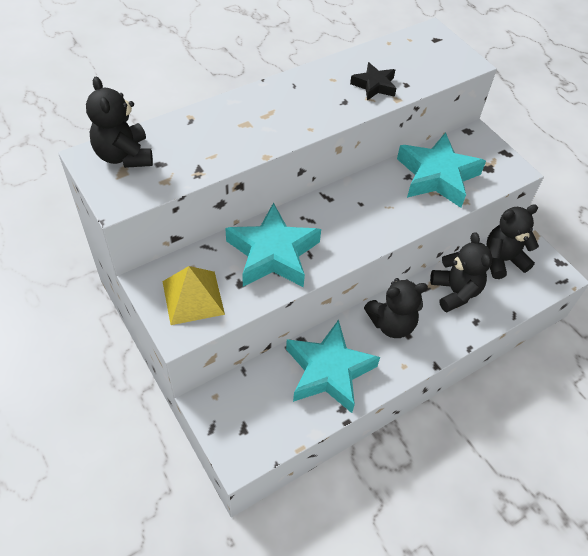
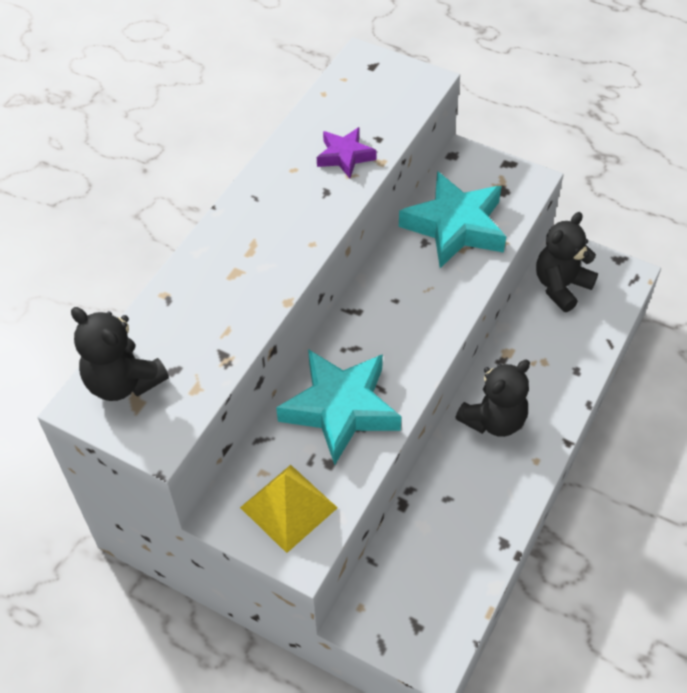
camera: 25 degrees left, 0 degrees up
turquoise star [286,319,380,413] -> none
black star [350,62,397,101] -> purple star [317,127,377,178]
black teddy bear [430,232,492,312] -> none

